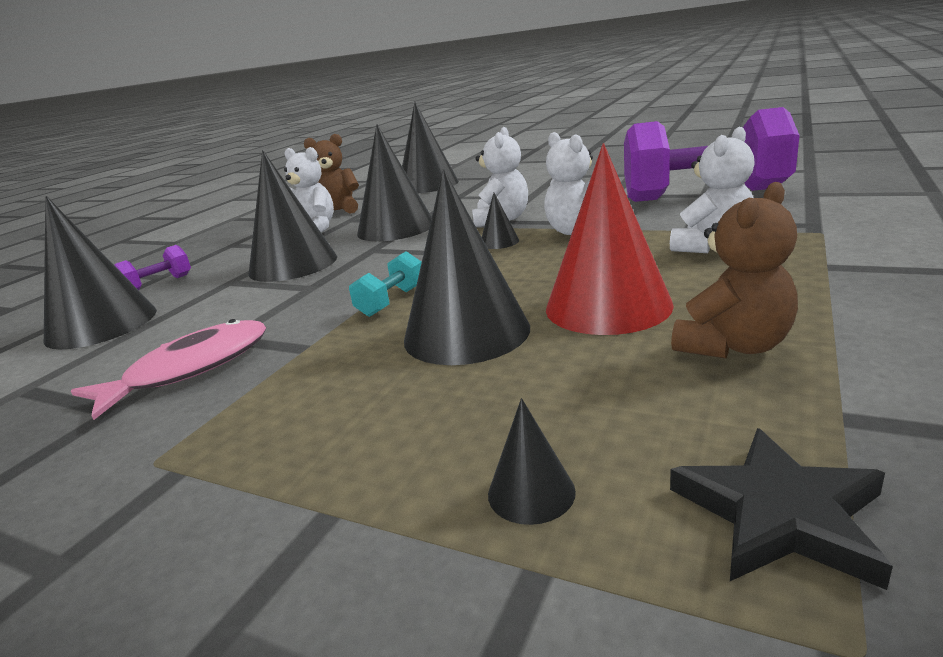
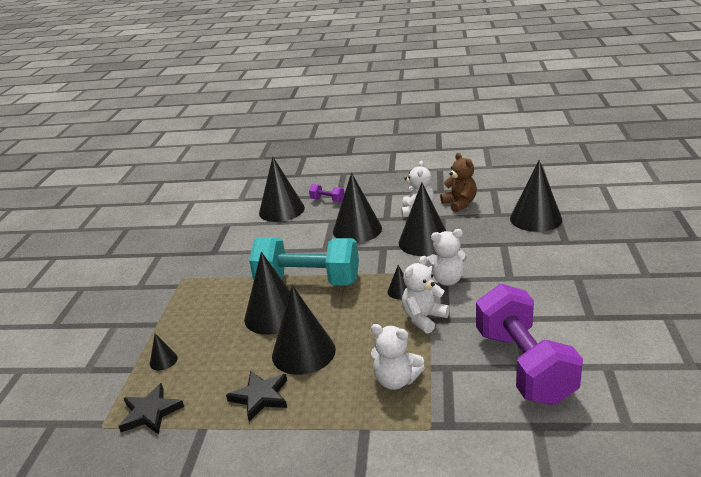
camera: 70 degrees right, 5 degrees up
pink fish [71,319,266,420] -> none
turquoise dumbbell [349,251,422,317] -> turquoise dumbbell [249,237,359,286], size x2.49
red cone [546,143,674,335] -> black cone [272,285,336,375]
brown teddy bear [671,182,798,358] -> black star [226,371,287,421]

